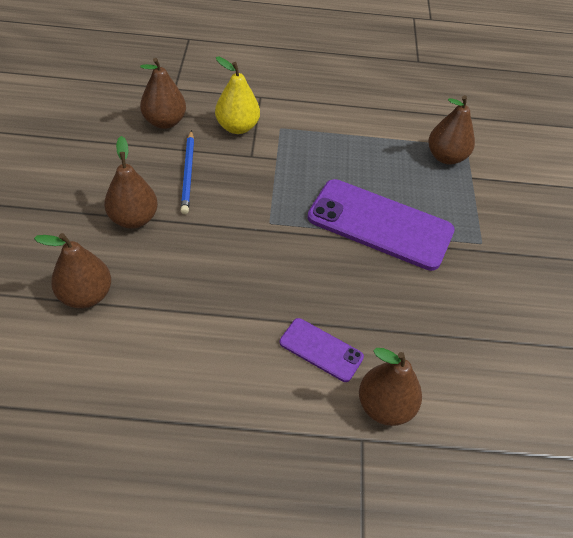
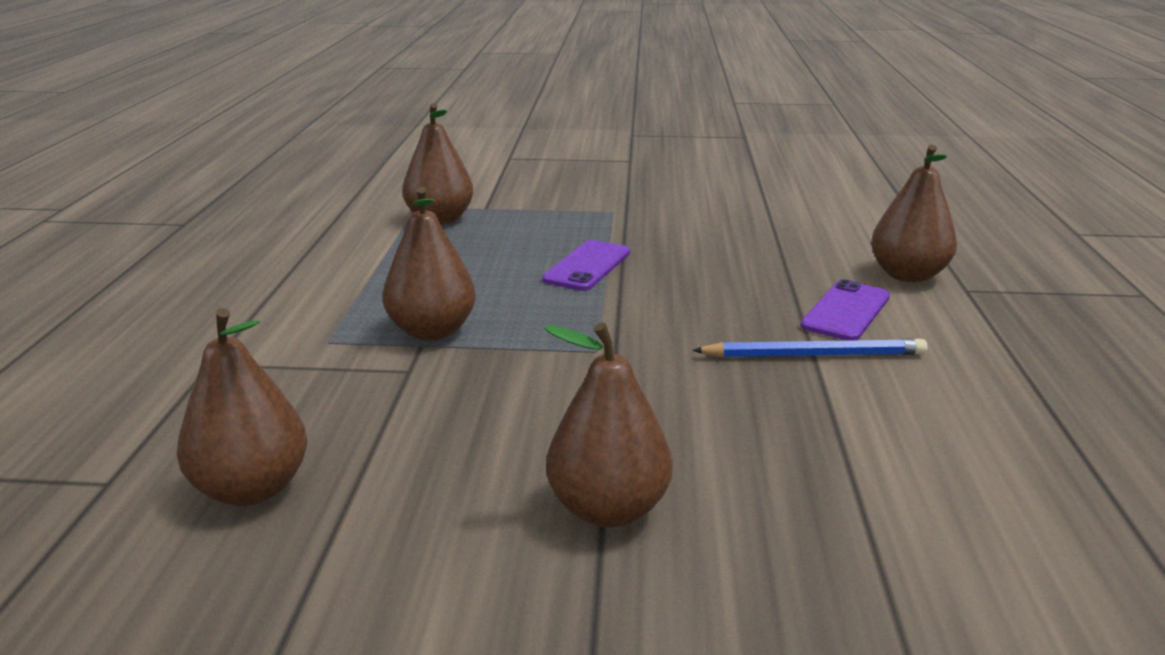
camera: 85 degrees left, 25 degrees down
brown pear [34,233,111,308] -> brown pear moved to [383,187,476,341]
blue pencil [181,130,194,214] -> blue pencil moved to [692,339,928,358]
yellow pear [215,57,260,134] -> none
purple phone [307,179,455,271] -> purple phone [542,240,630,291], size x0.50

